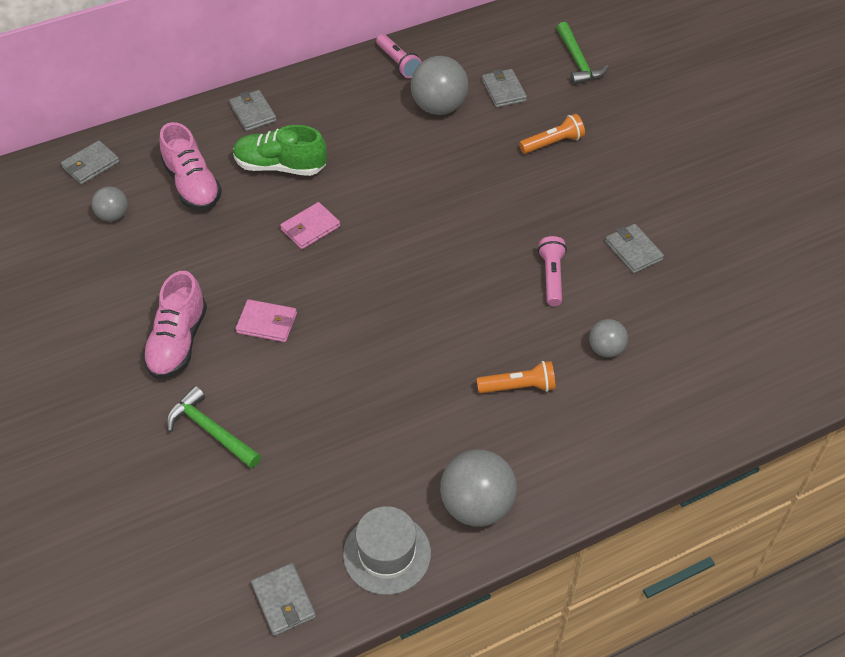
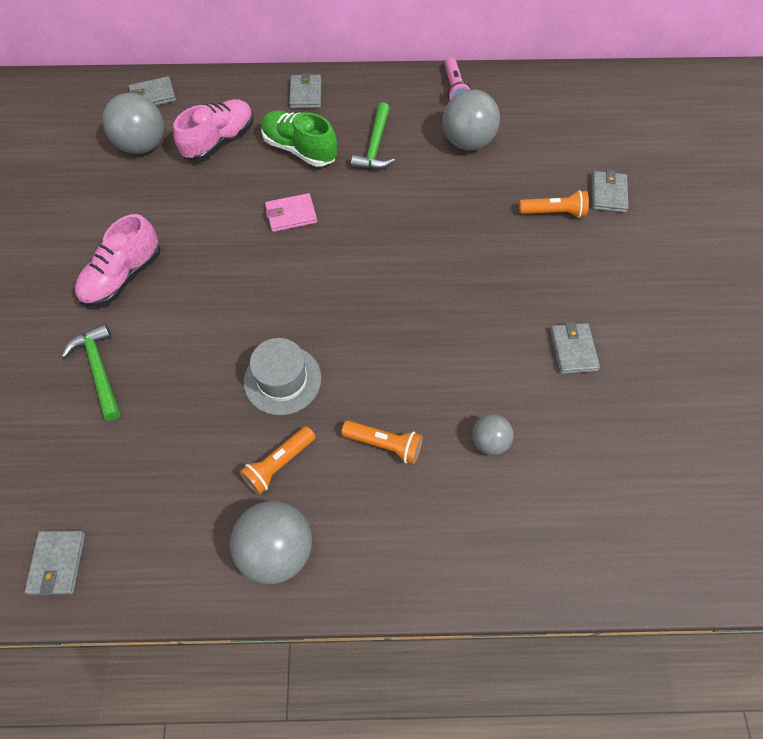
camera: 25 degrees right, 10 degrees up
grey ball [92,186,128,222] -> grey ball [103,93,164,154], size x1.78
pink shoe [159,122,222,210] -> pink shoe turned 135 degrees counterclockwise [173,99,253,161]
pink wallet [236,299,297,342] -> none
grey hat [343,506,431,595] -> grey hat moved to [244,338,321,415]
grey wallet [482,69,527,108] -> grey wallet moved to [592,170,628,213]
pink flashlight [538,236,567,306] -> none
green hammer [557,22,609,85] -> green hammer moved to [351,102,395,170]
none -> orange flashlight [239,426,315,495]

